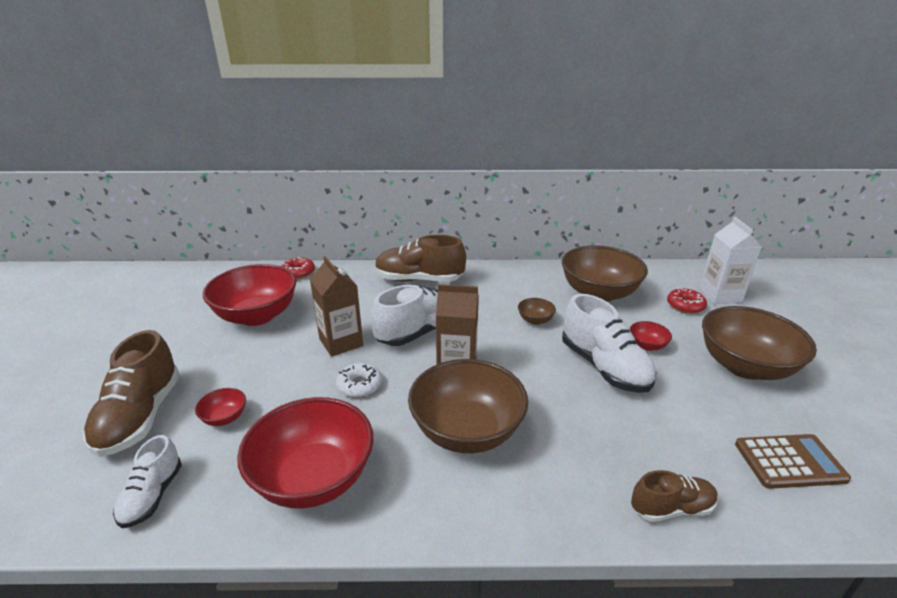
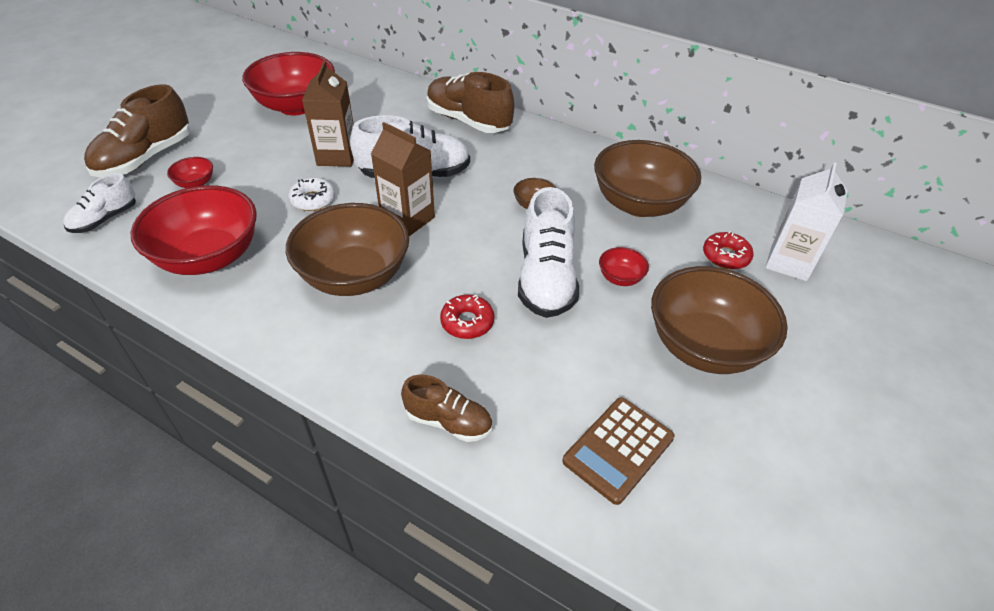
camera: 30 degrees right, 15 degrees up
red donut [281,257,315,279] -> red donut moved to [440,294,494,339]
brown calculator [735,434,851,489] -> brown calculator turned 105 degrees clockwise [562,397,675,505]

